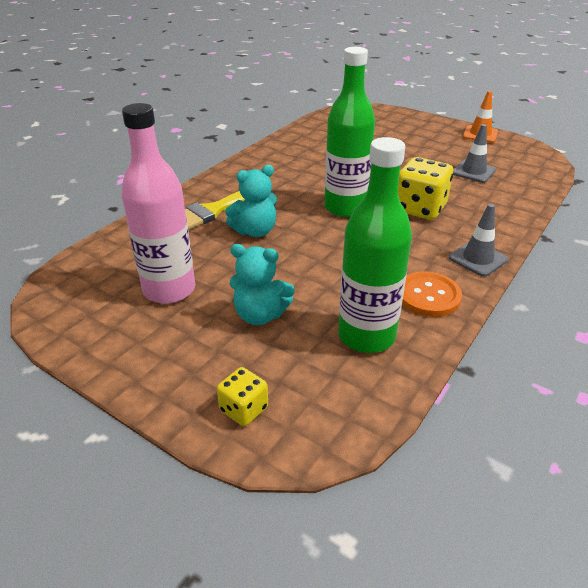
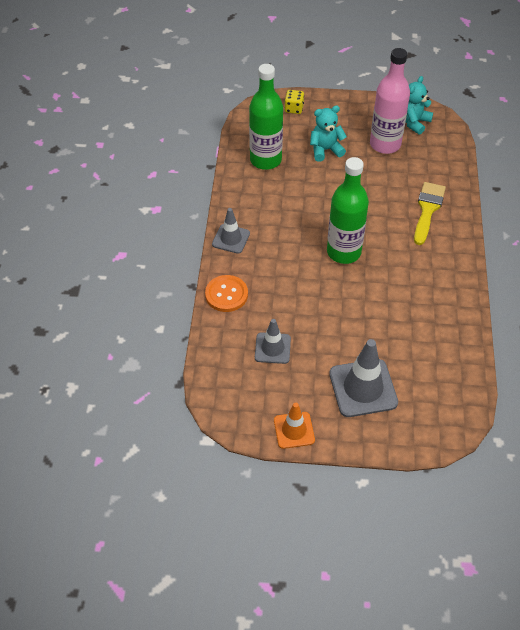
camera: 150 degrees right, 15 degrees up
turquoise teddy bear [225,165,277,237] -> turquoise teddy bear moved to [406,76,433,135]
yellow dice [398,157,453,220] -> none
orange button [402,271,462,317] -> orange button moved to [205,275,248,312]
none -> grey traffic cone [329,339,398,417]

